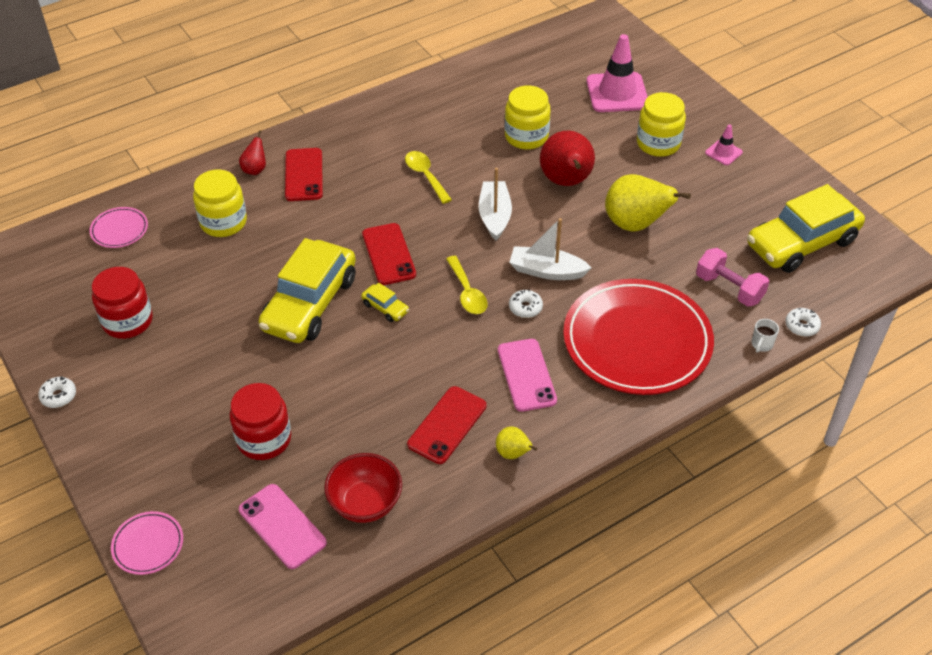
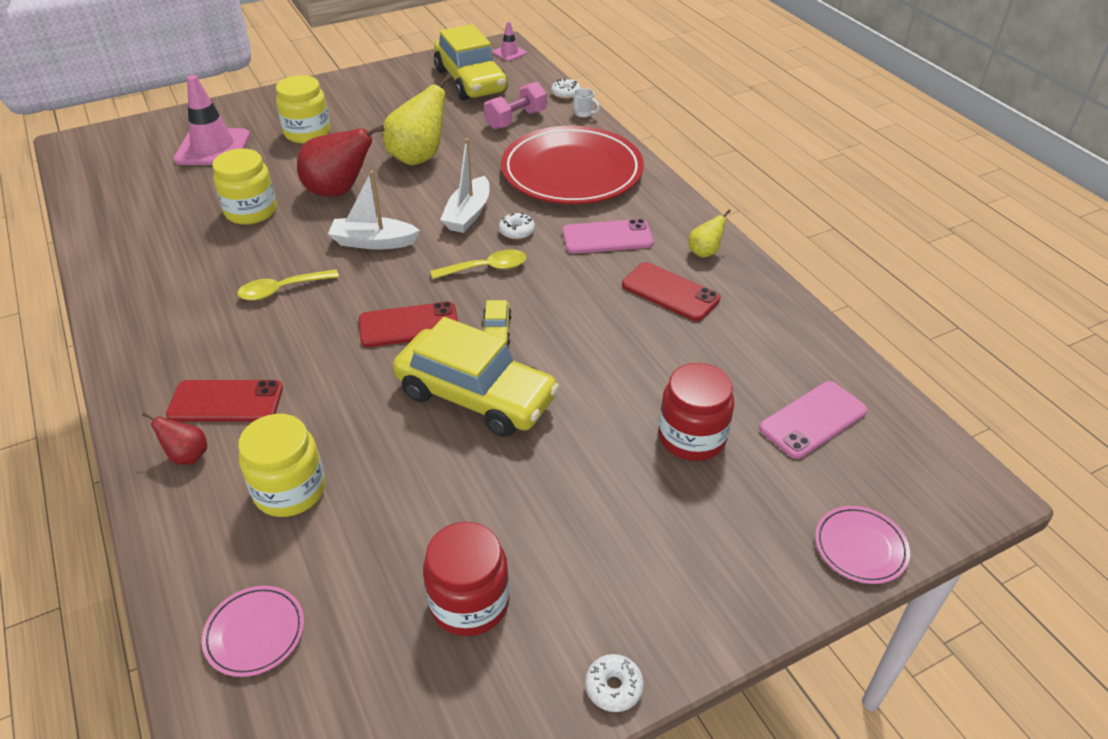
camera: 85 degrees left, 5 degrees down
red bowl [324,453,402,523] -> none
yellow car [361,283,409,322] -> yellow car turned 135 degrees clockwise [483,300,512,345]
pink traffic cone [705,125,743,165] -> pink traffic cone moved to [493,22,527,61]

